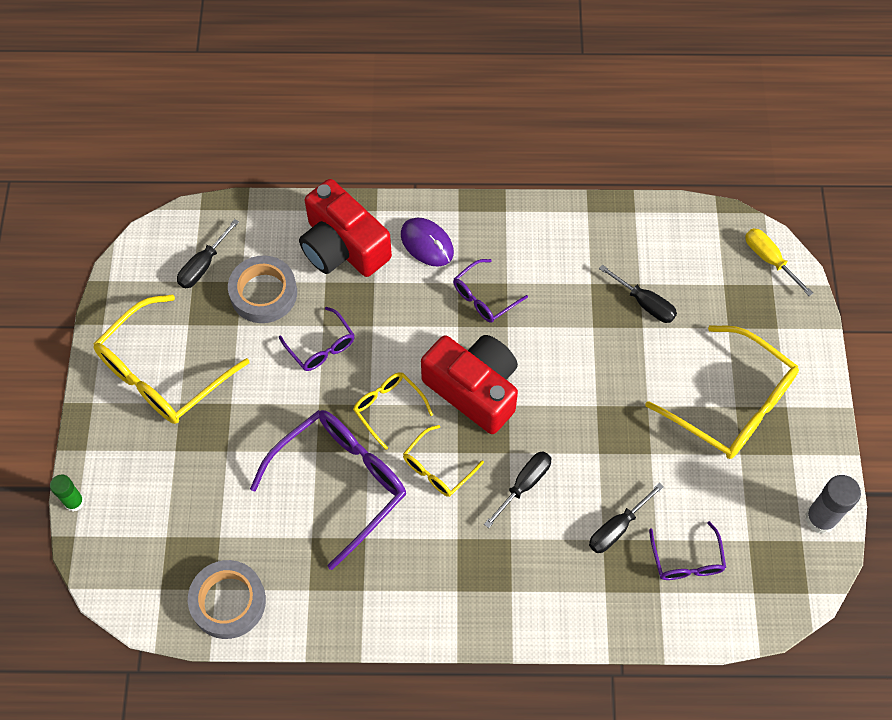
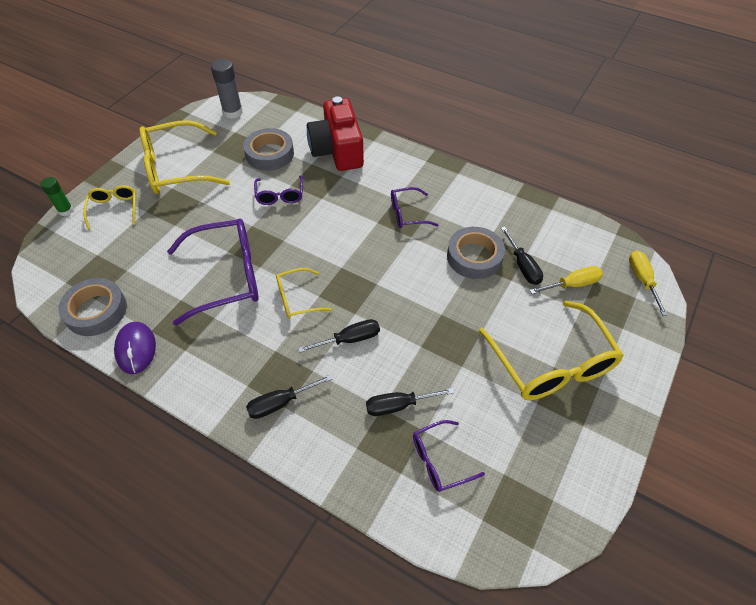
camera: 30 degrees right, 10 degrees down
black screwdriver [177,219,239,288] -> black screwdriver moved to [246,375,332,419]
yellow glasses [353,372,433,450] -> yellow glasses moved to [83,185,136,230]
purple mouse [401,218,454,267] -> purple mouse moved to [114,322,156,374]
red camera [421,335,518,434] -> none
purple glasses [649,521,726,580] -> purple glasses turned 45 degrees clockwise [413,420,485,492]
grey glue stick [805,475,861,534] -> grey glue stick moved to [211,59,243,119]
none -> grey tape [447,227,505,279]
none -> yellow screwdriver [529,266,603,294]

